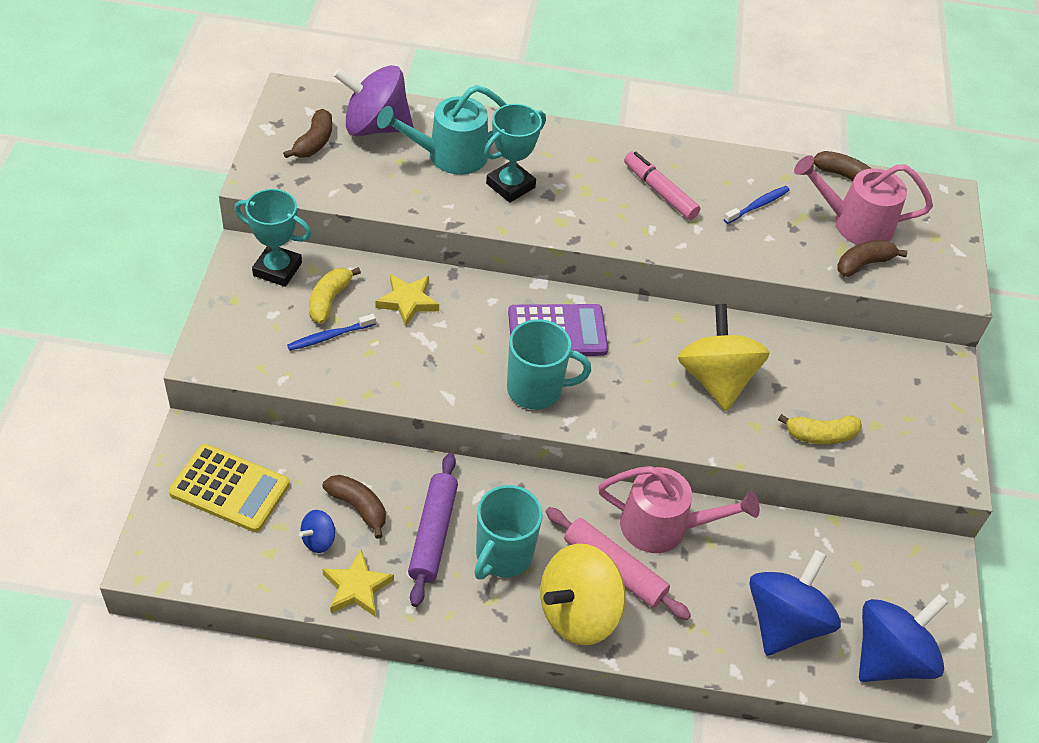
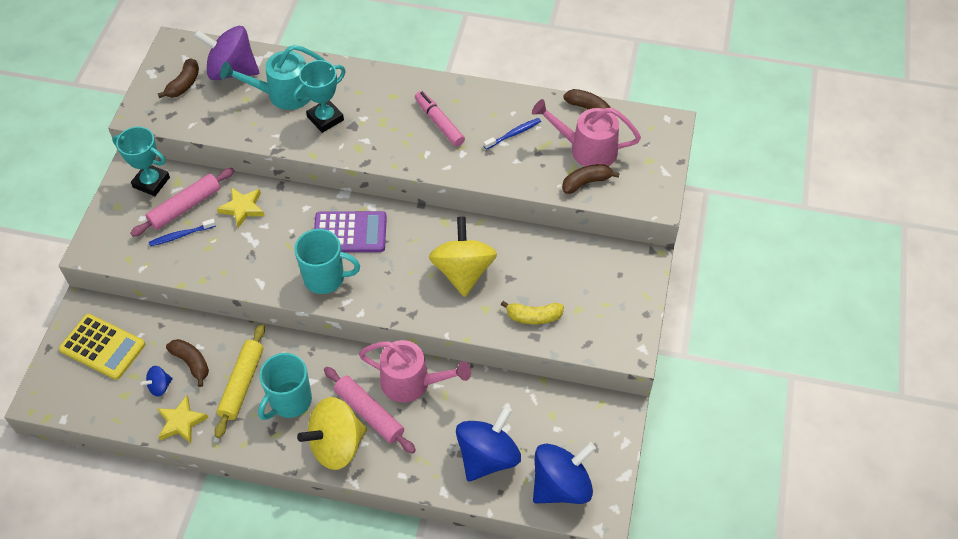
camera: 10 degrees right, 5 degrees up
yellow banana [309,267,361,324] -> pink rolling pin [130,168,234,237]
purple rolling pin [408,453,458,607] -> yellow rolling pin [215,324,265,438]

